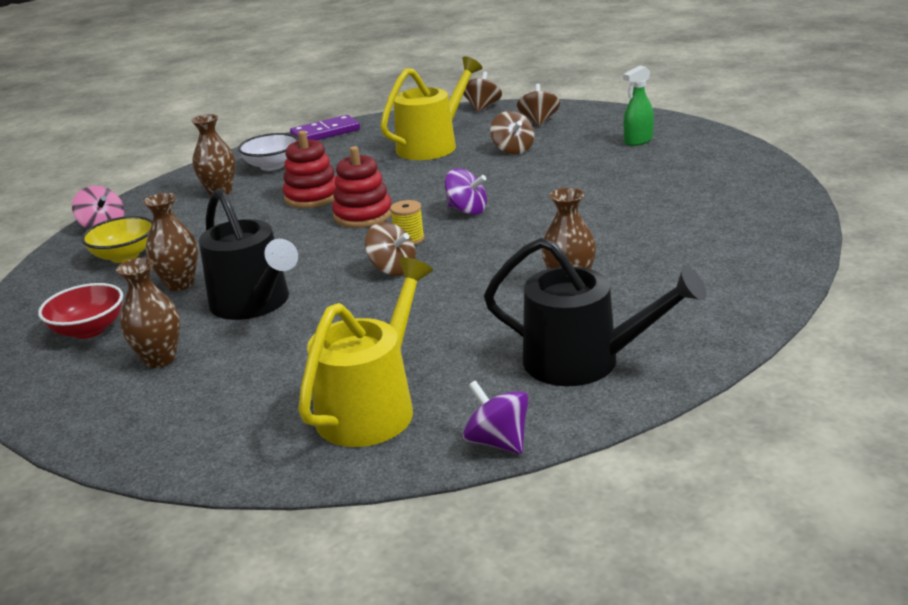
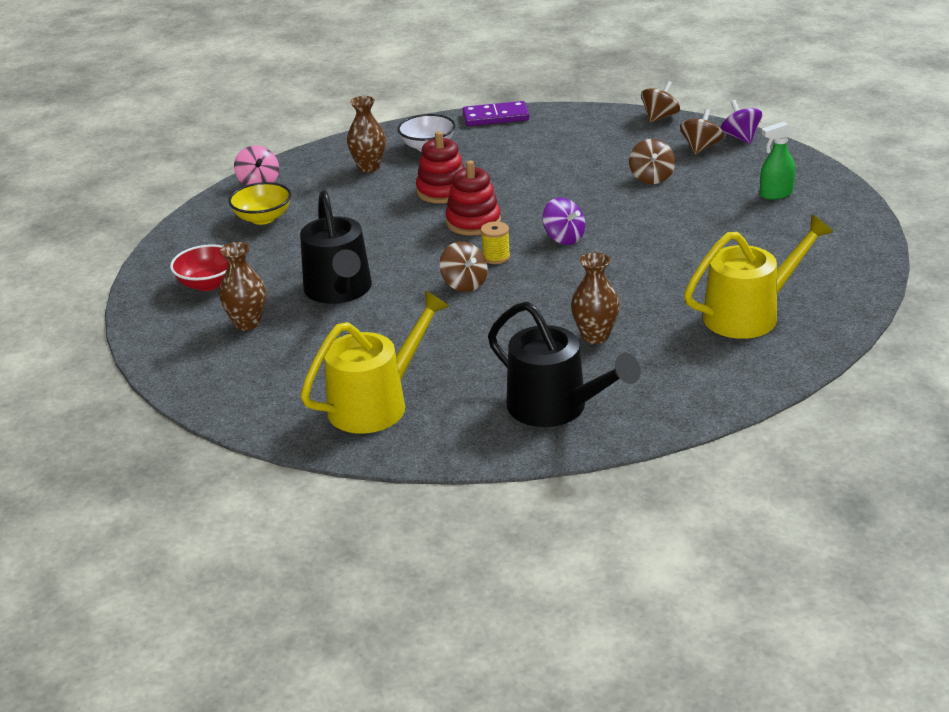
camera: 20 degrees right, 5 degrees up
brown vase [143,193,198,291] -> none
yellow watering can [380,56,482,160] -> yellow watering can moved to [684,215,833,339]
purple spinning top [463,380,529,454] -> purple spinning top moved to [720,100,762,144]

